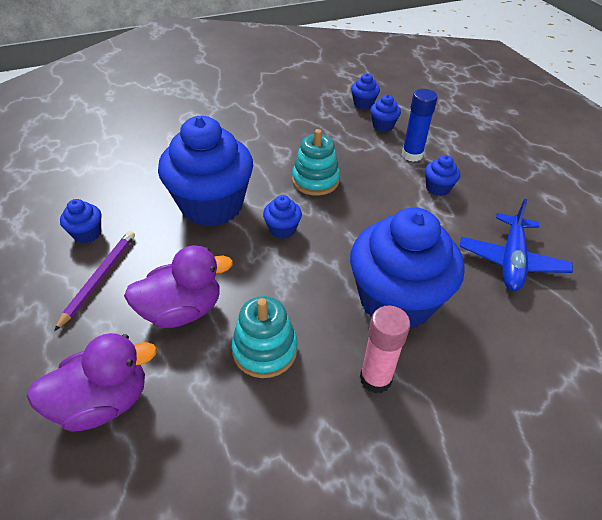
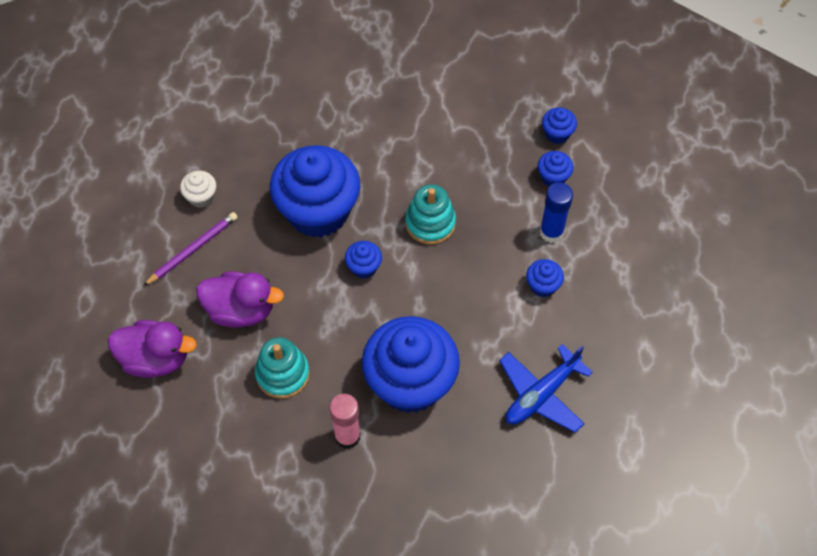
camera: 30 degrees right, 15 degrees up
blue cupcake [60,199,102,243] -> white cupcake [180,170,216,208]

